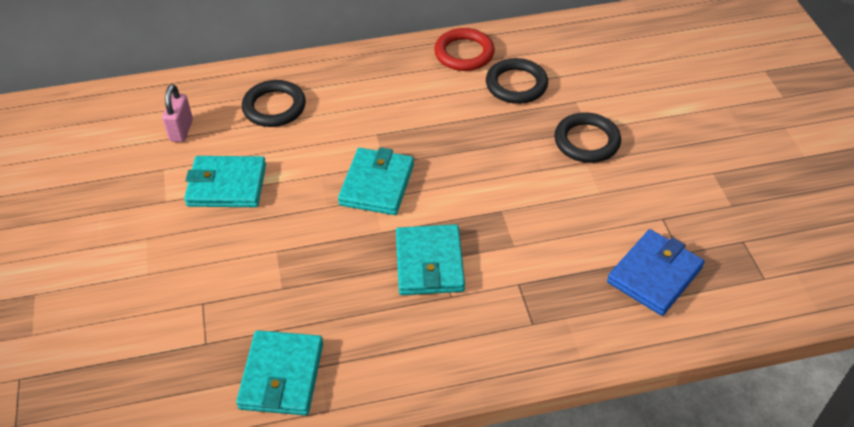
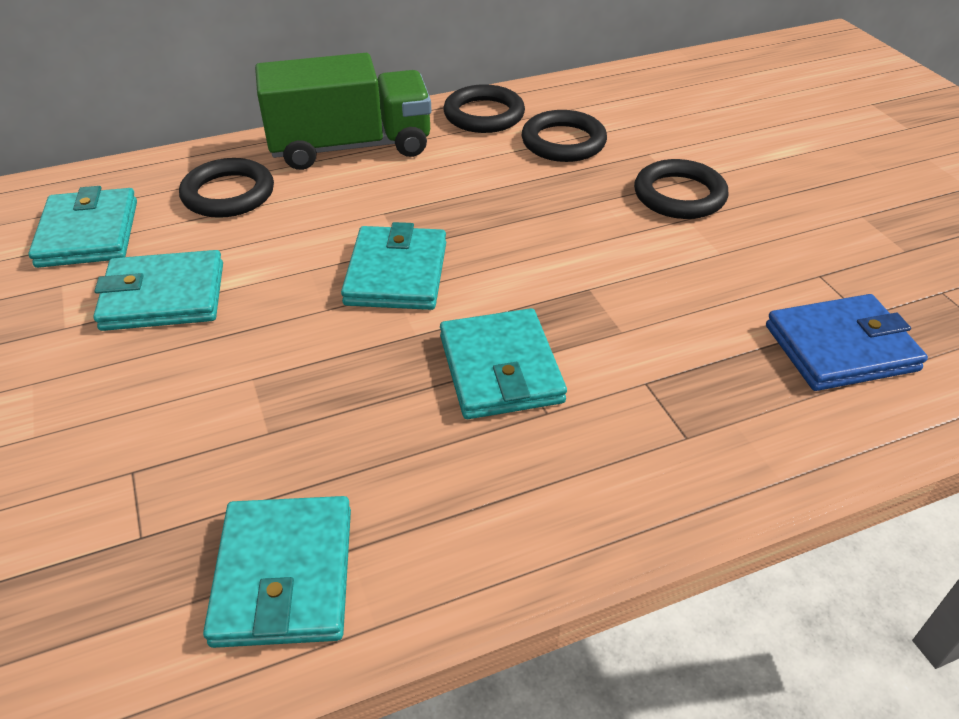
camera: 10 degrees left, 5 degrees down
pink padlock [162,84,193,142] -> turquoise wallet [28,186,137,268]
red ring [434,28,495,71] -> black ring [443,84,525,133]
blue wallet [607,229,705,316] -> blue wallet turned 45 degrees clockwise [766,294,928,391]
none -> green truck [255,53,431,170]

